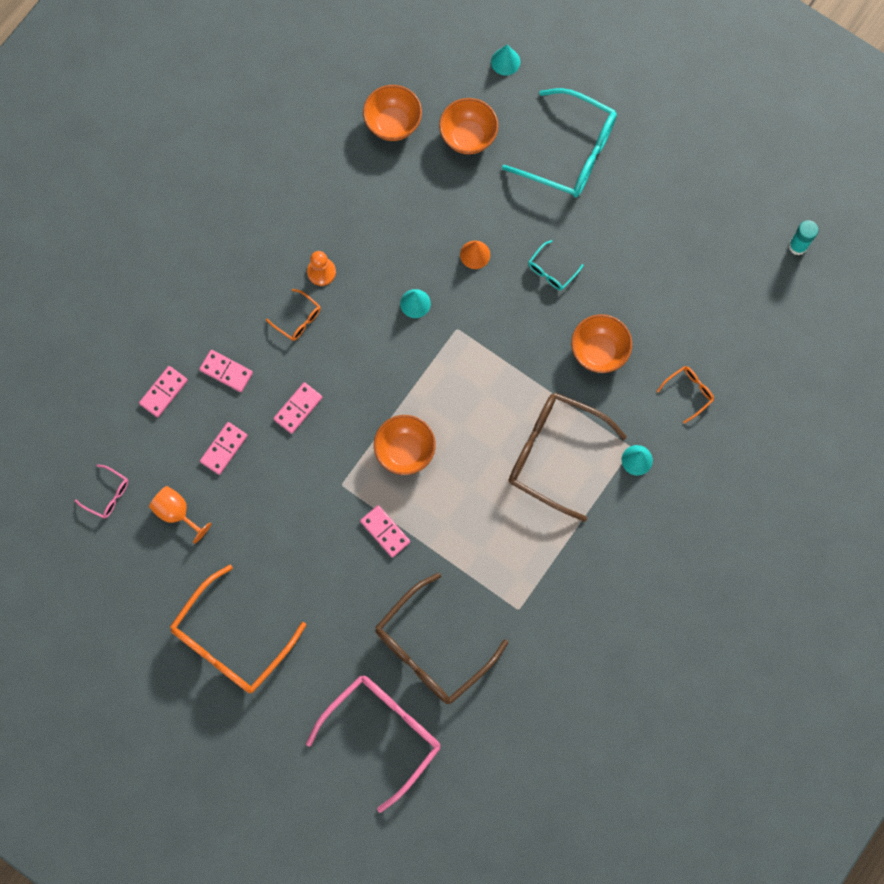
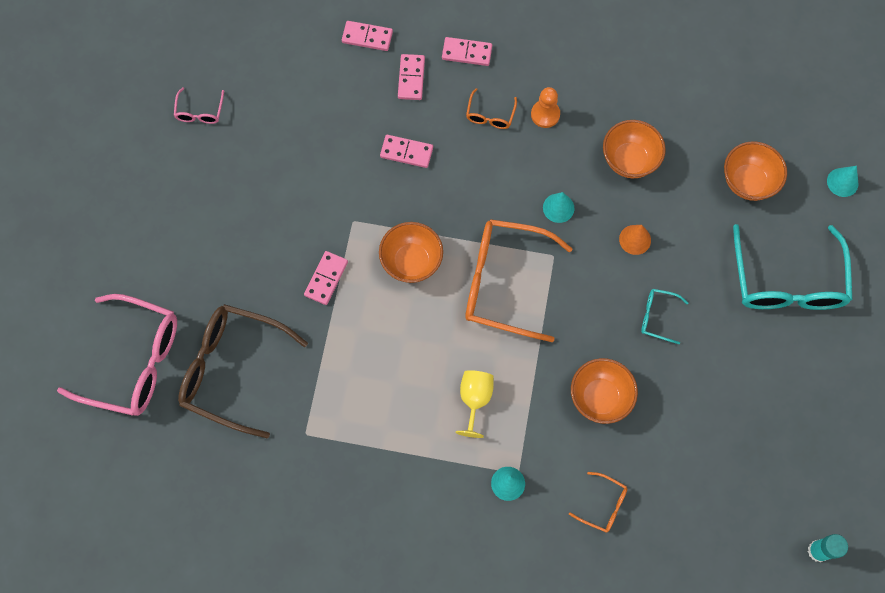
camera: 65 degrees right, 5 degrees down
pink glasses [75,464,128,518] -> pink glasses moved to [174,87,224,124]
orange goblet [149,486,211,544] -> none
orange glasses [170,564,306,693] -> orange glasses moved to [465,219,573,342]
pink domino [200,422,248,475] -> pink domino moved to [442,37,492,66]
orange bowl [363,85,422,141] -> orange bowl moved to [603,120,666,178]
brown glasses [509,392,627,522] -> yellow goblet [456,370,494,438]

